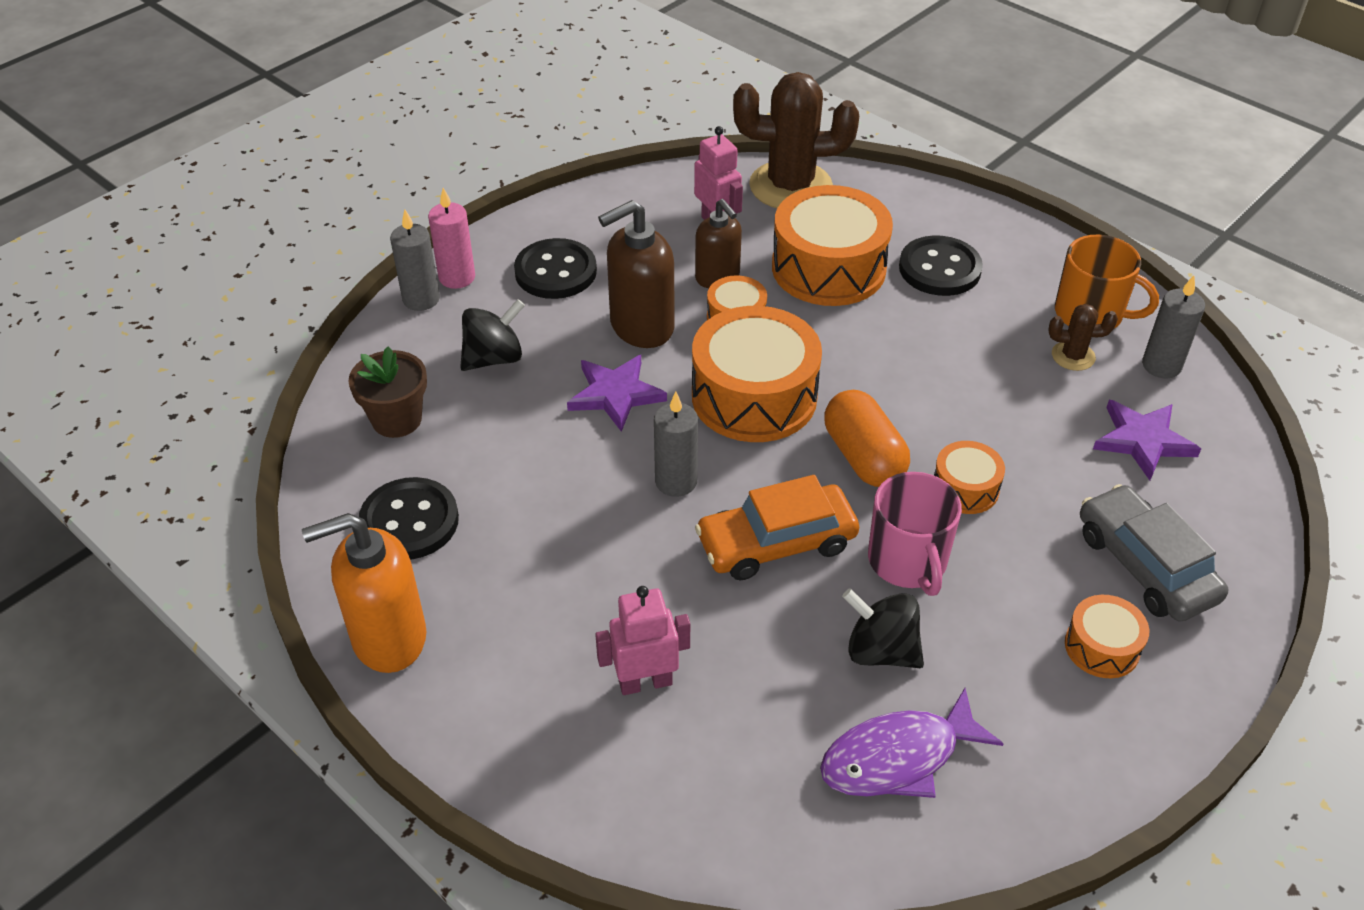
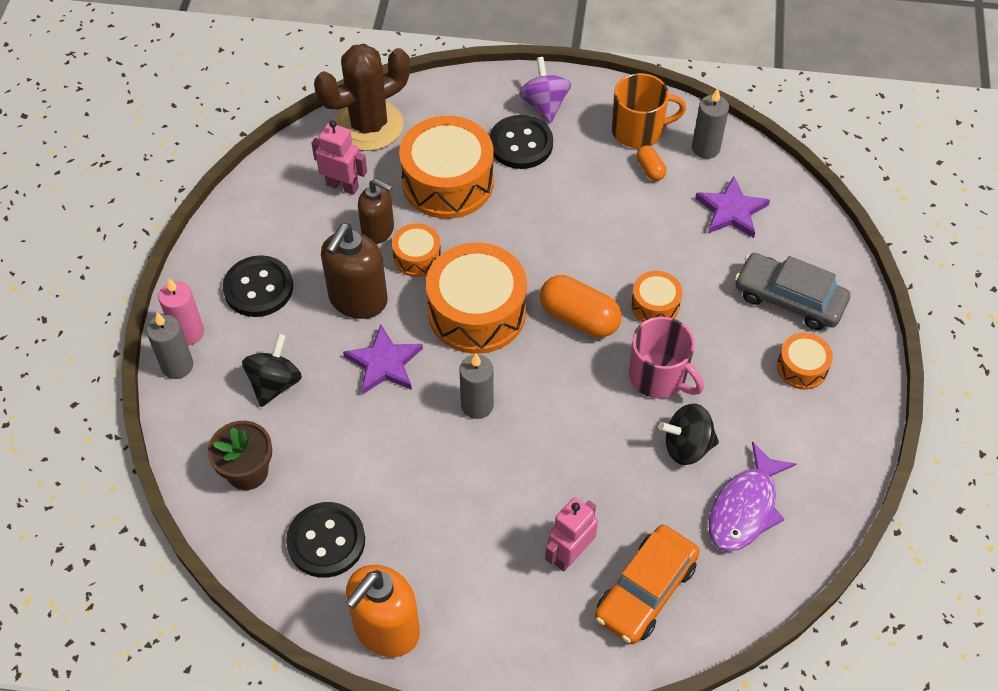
camera: 35 degrees left, 10 degrees up
orange car [695,475,859,580] -> orange car moved to [595,525,700,644]
brown cactus [1048,304,1118,371] -> orange capsule [636,146,666,181]
none -> purple spinning top [519,57,571,123]

